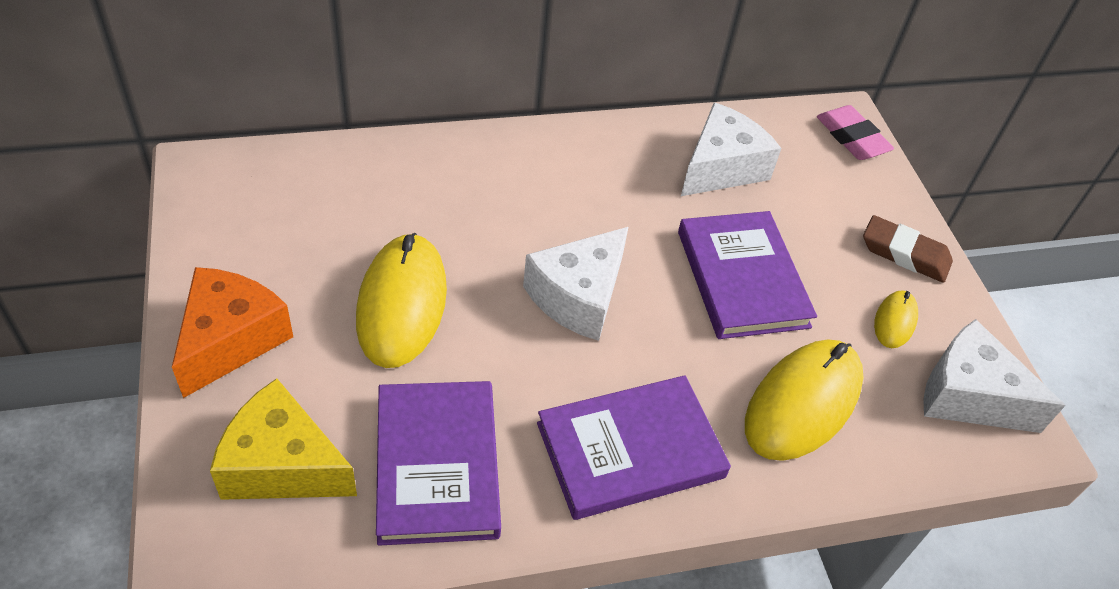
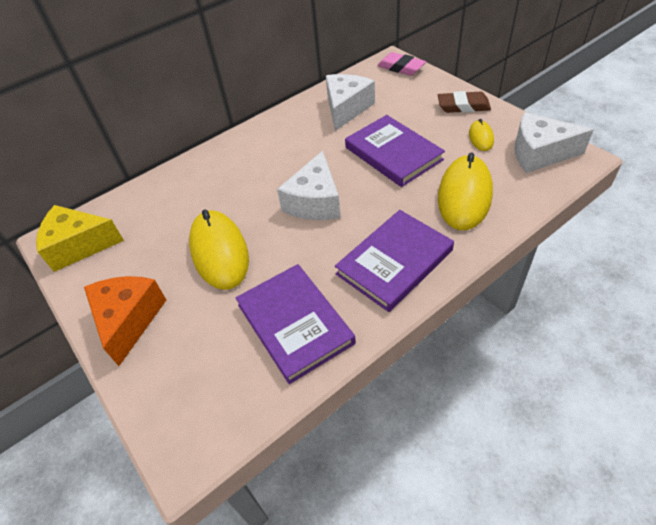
camera: 15 degrees left, 0 degrees up
yellow cheese [210,378,357,500] -> yellow cheese moved to [36,205,124,272]

